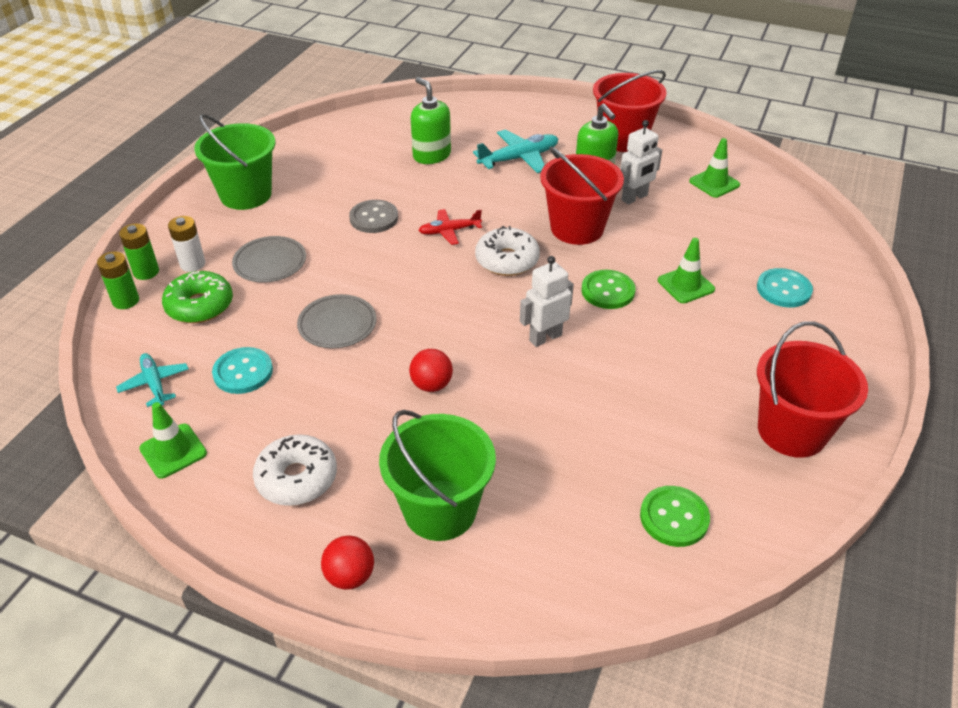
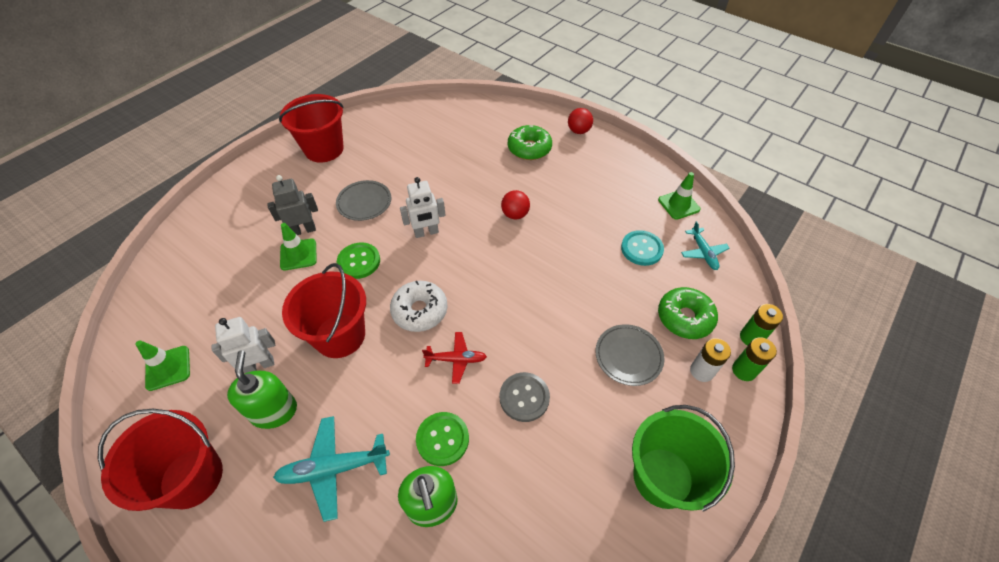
camera: 165 degrees left, 10 degrees up
white donut [253,434,337,506] -> none
grey plate [297,294,377,348] -> grey plate moved to [336,180,391,221]
green bucket [379,410,496,541] -> green donut [508,125,552,160]
green button [640,486,710,547] -> green button moved to [416,412,469,466]
turquoise button [757,268,813,307] -> none
none -> grey robot [267,175,318,235]

